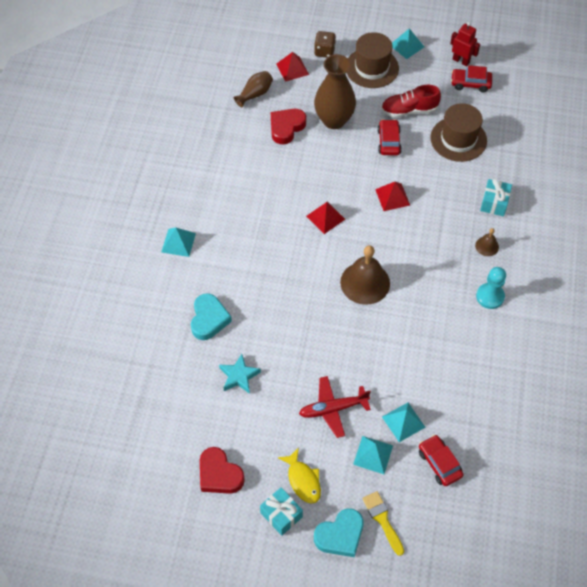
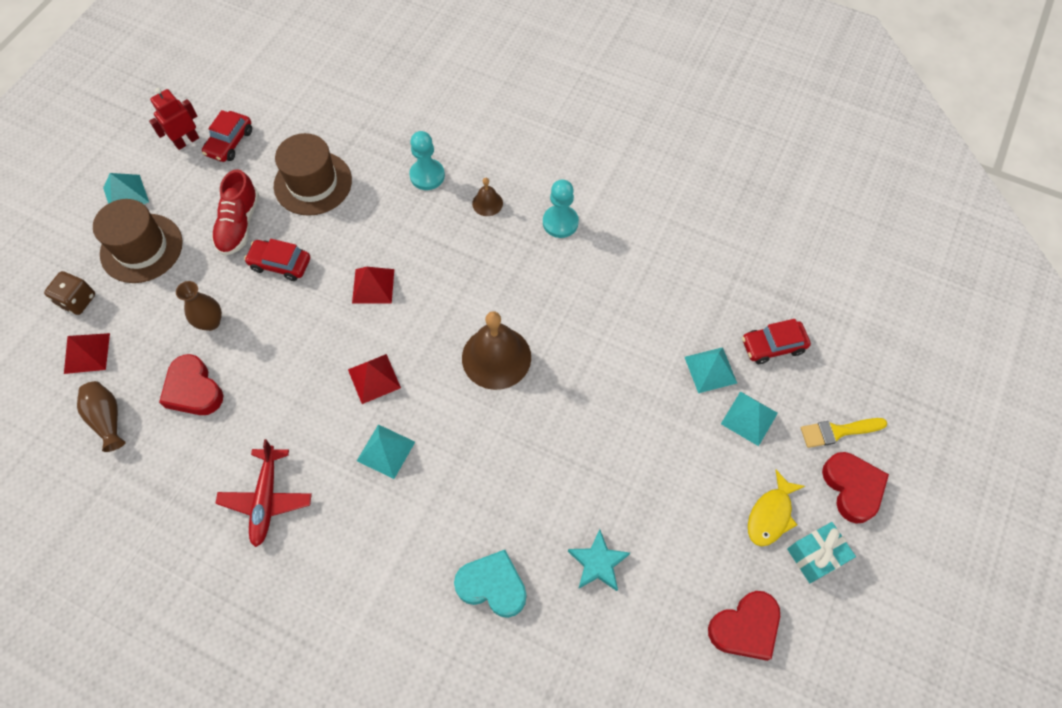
camera: 75 degrees left, 5 degrees up
turquoise pyramid [161,227,196,257] -> turquoise pyramid moved to [357,424,415,479]
yellow fish [278,447,321,504] -> yellow fish turned 135 degrees clockwise [748,470,805,546]
red plane [299,376,371,438] -> red plane moved to [215,439,312,547]
brown vase [314,54,356,129] -> brown vase [176,281,222,331], size x0.54
turquoise heart [314,508,363,557] -> red heart [822,452,889,524]
turquoise gift [480,179,512,216] -> turquoise pawn [409,131,445,190]

